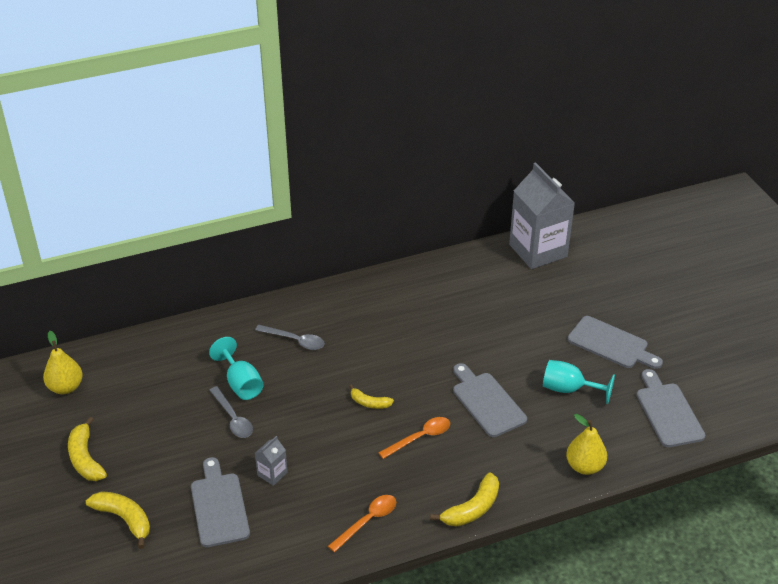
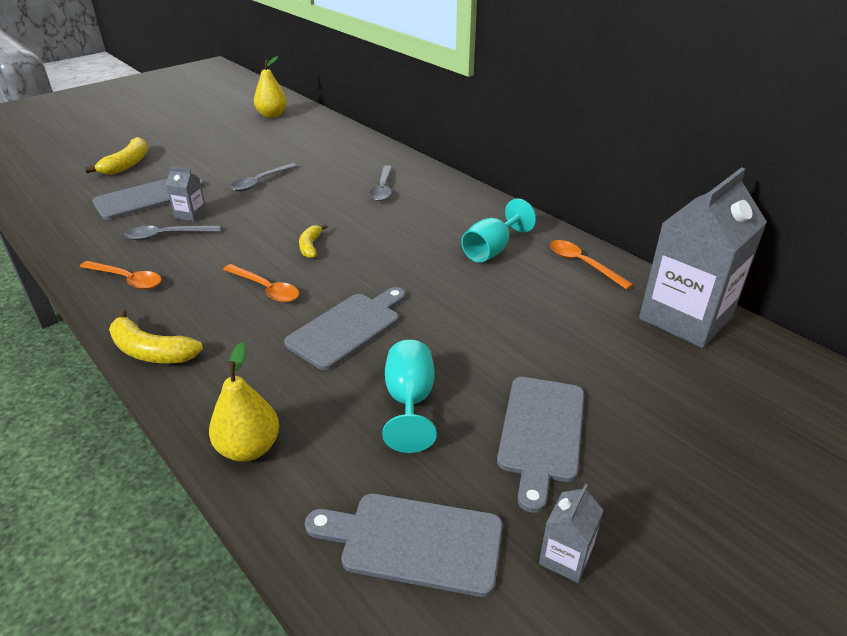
camera: 70 degrees right, 5 degrees down
yellow banana [68,417,107,481] -> none
turquoise goblet [209,337,264,400] -> turquoise goblet moved to [461,199,536,263]
grey cutting board [637,369,705,447] -> grey cutting board turned 135 degrees counterclockwise [305,493,503,597]
none -> grey spoon [124,225,221,241]
none -> grey carton [539,484,603,583]
none -> orange spoon [550,240,634,290]

